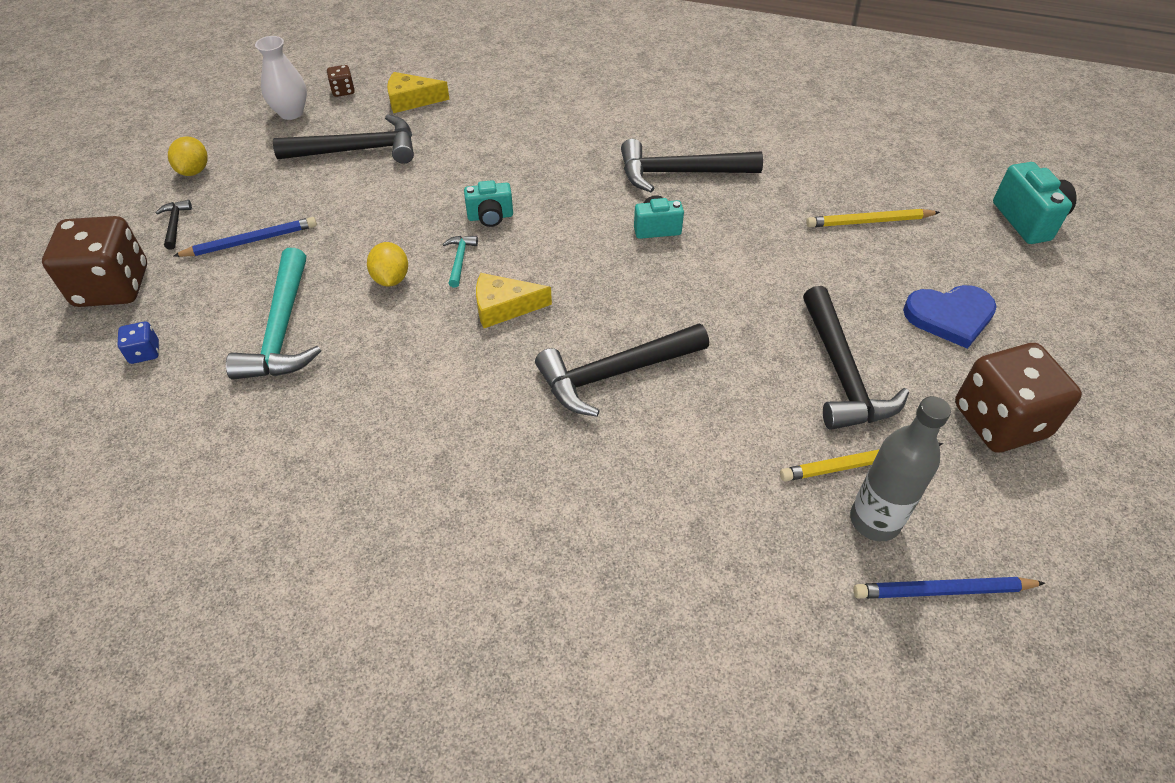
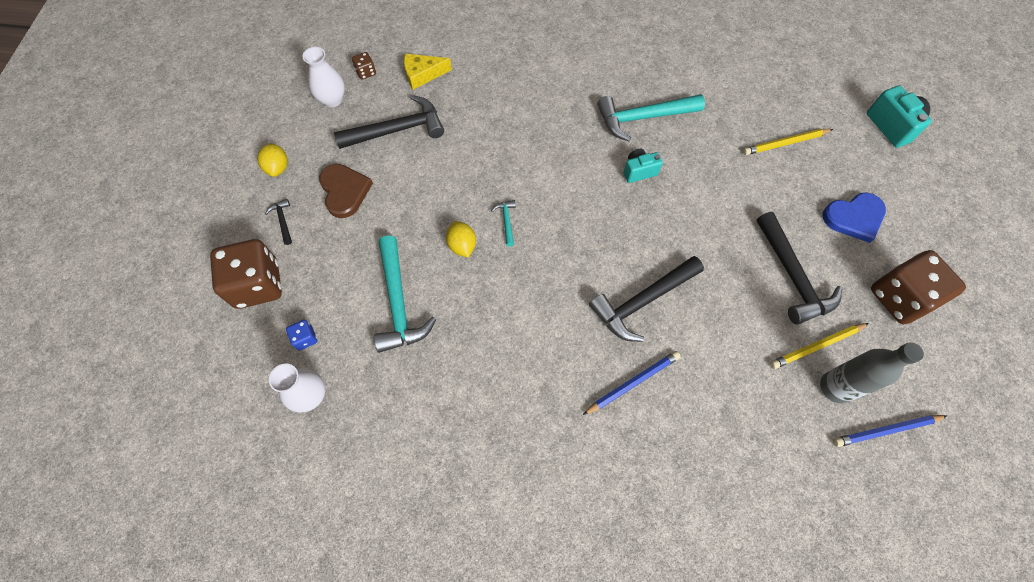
camera: 10 degrees left, 15 degrees up
blue pencil [173,217,317,257] -> blue pencil moved to [583,351,681,415]
turquoise camera [464,180,513,227] -> none
yellow cheese [476,273,552,328] -> none
black hammer [621,139,763,192] -> turquoise hammer [597,94,705,141]
none -> white vase [269,364,325,412]
none -> brown heart [319,164,373,218]

